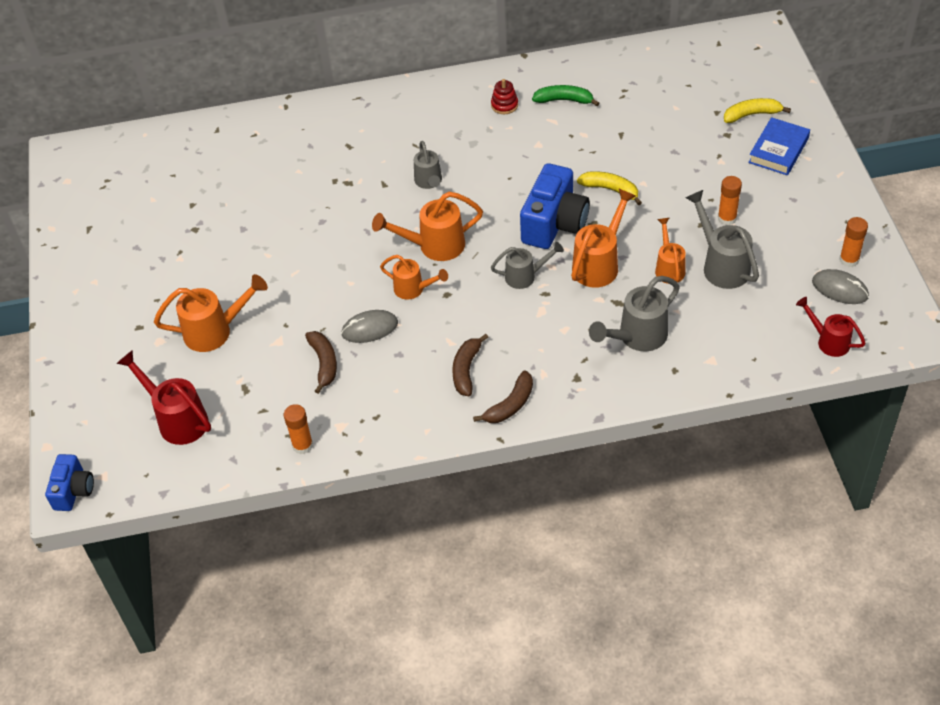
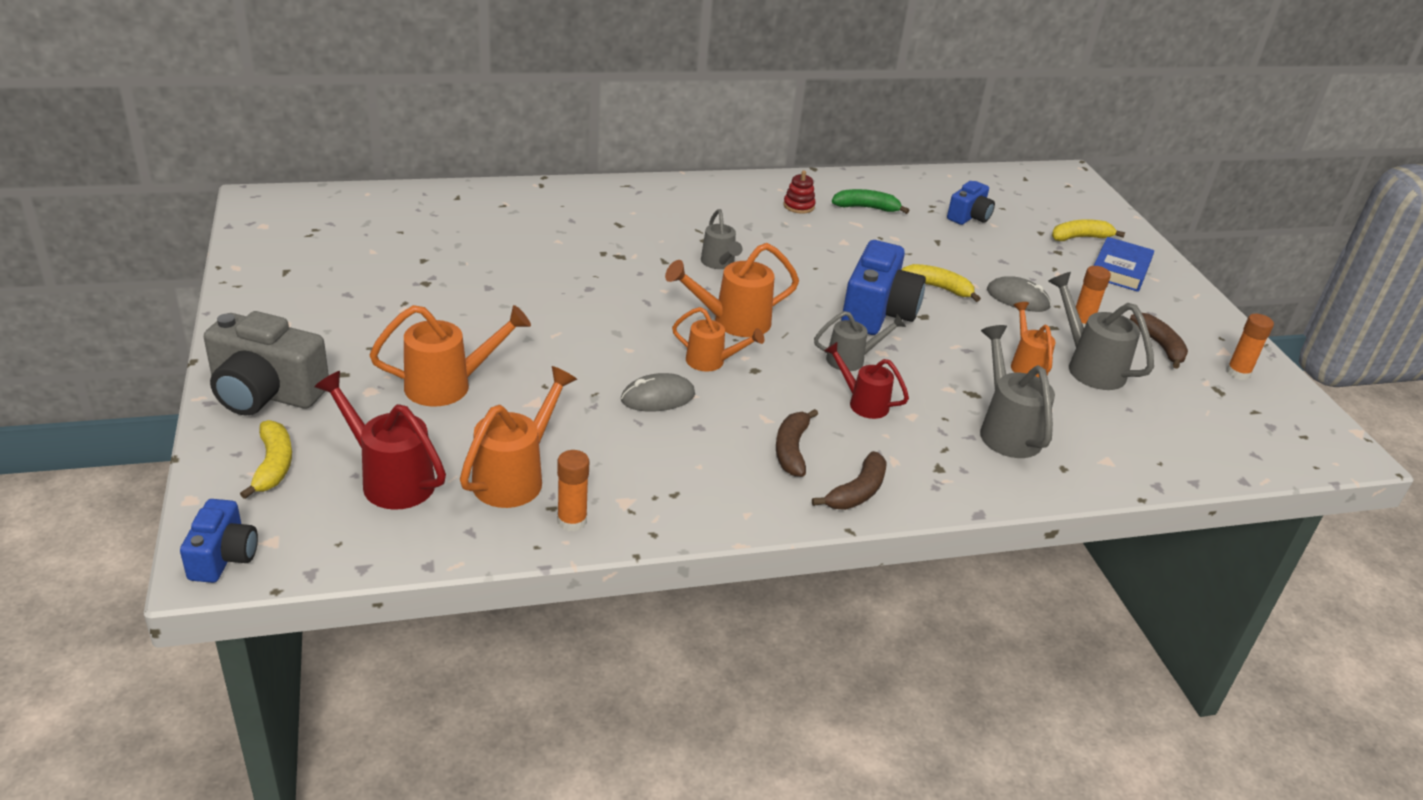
camera: 10 degrees left, 15 degrees down
brown banana [305,331,337,394] -> brown banana moved to [1130,313,1188,369]
orange watering can [571,189,636,288] -> orange watering can moved to [460,366,577,508]
grey watering can [589,276,680,351] -> grey watering can turned 120 degrees clockwise [980,325,1055,458]
red watering can [796,297,866,357] -> red watering can moved to [824,342,909,419]
grey mouse [812,269,869,304] -> grey mouse moved to [987,276,1051,312]
none -> grey camera [204,311,329,416]
none -> yellow banana [240,420,292,499]
none -> blue camera [947,181,995,225]

